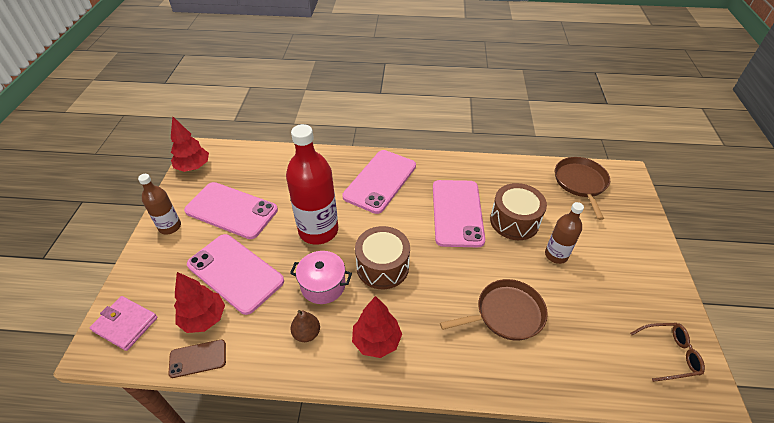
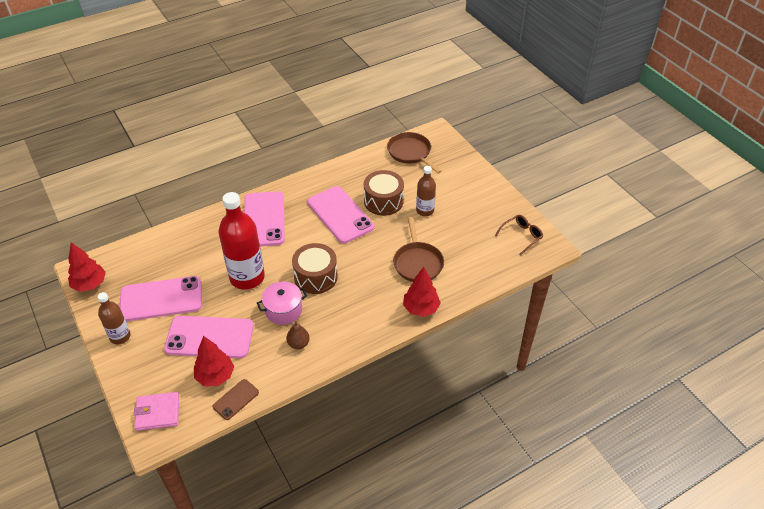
camera: 35 degrees left, 0 degrees up
red tree [352,296,402,358] -> red tree moved to [403,267,441,317]
brown pan [440,279,548,341] -> brown pan turned 135 degrees clockwise [393,217,444,282]

